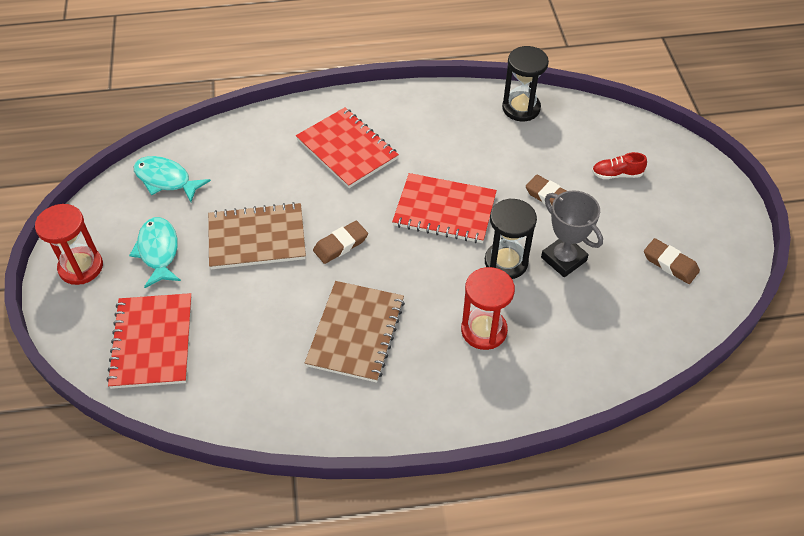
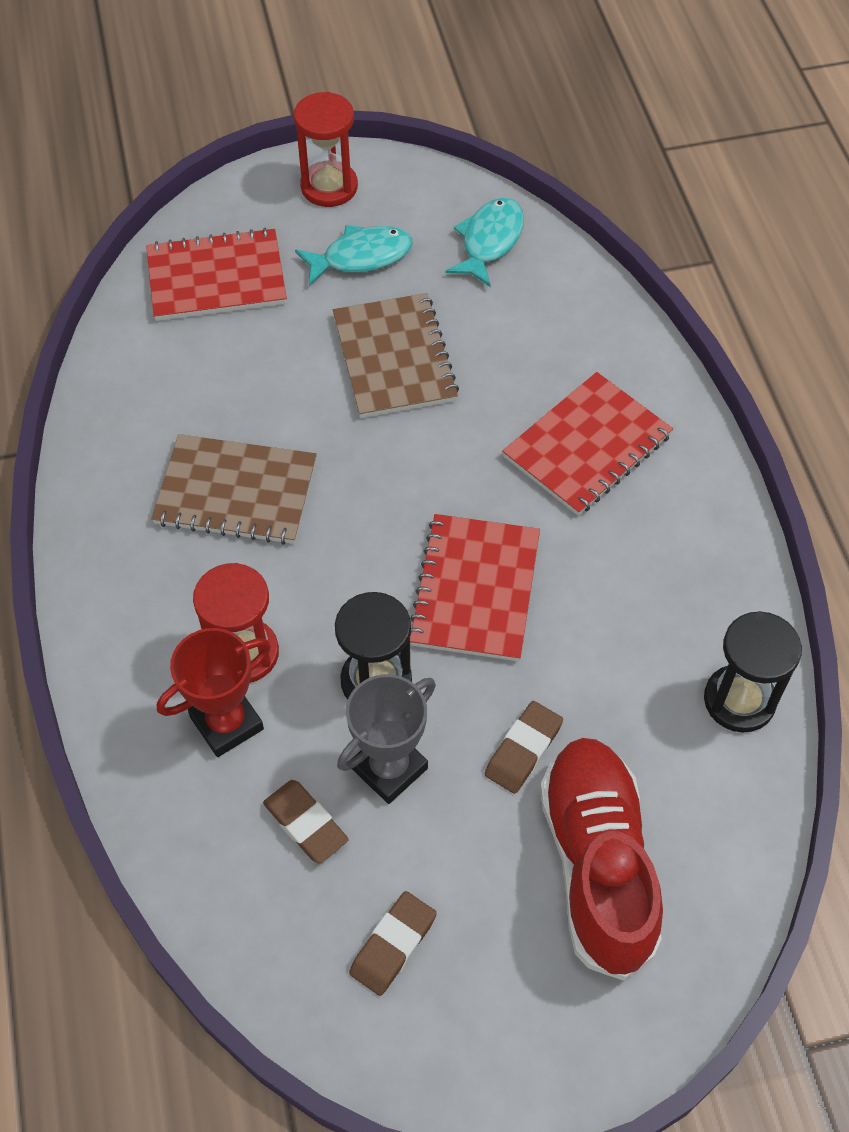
camera: 85 degrees right, 5 degrees up
brown eraser [313,221,368,264] -> brown eraser moved to [263,780,349,863]
red shoe [592,152,647,179] -> red shoe [540,738,663,981], size x2.45
none -> red trophy [157,628,271,757]

